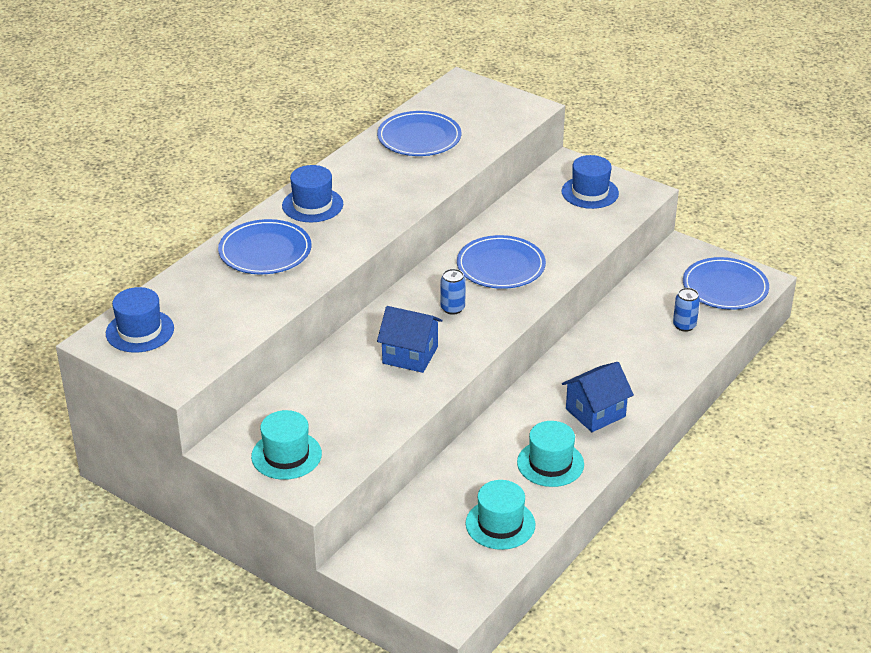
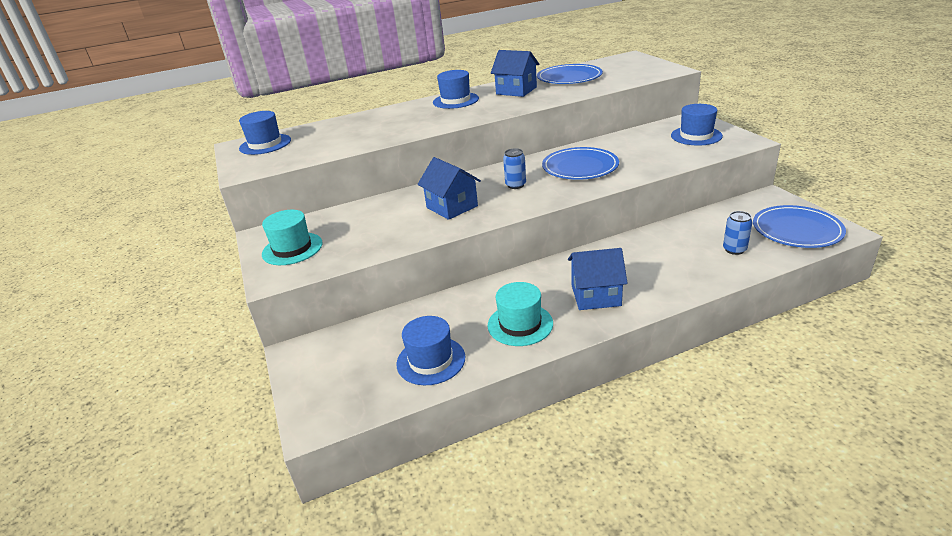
camera: 35 degrees right, 5 degrees down
blue plate [218,219,312,274] -> none
turquoise hat [466,480,535,550] -> blue hat [396,316,465,385]
none -> blue house [491,50,539,97]

